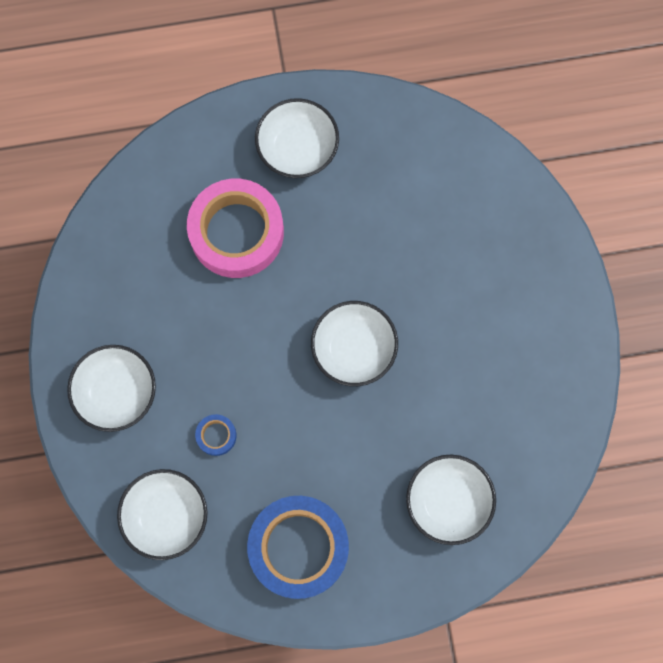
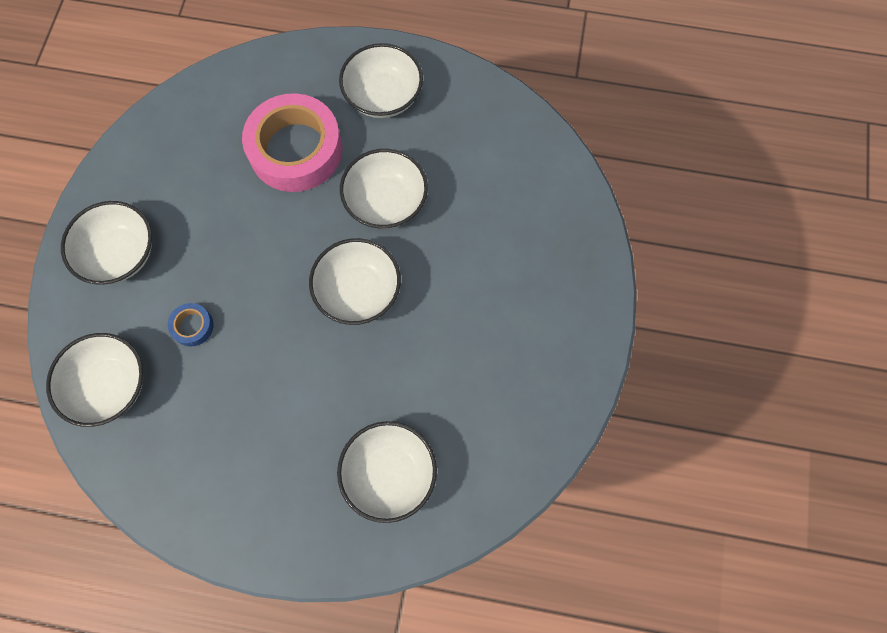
camera: 20 degrees right, 5 degrees down
blue tape [247,496,349,599] -> none
none -> white bowl [340,149,428,229]

